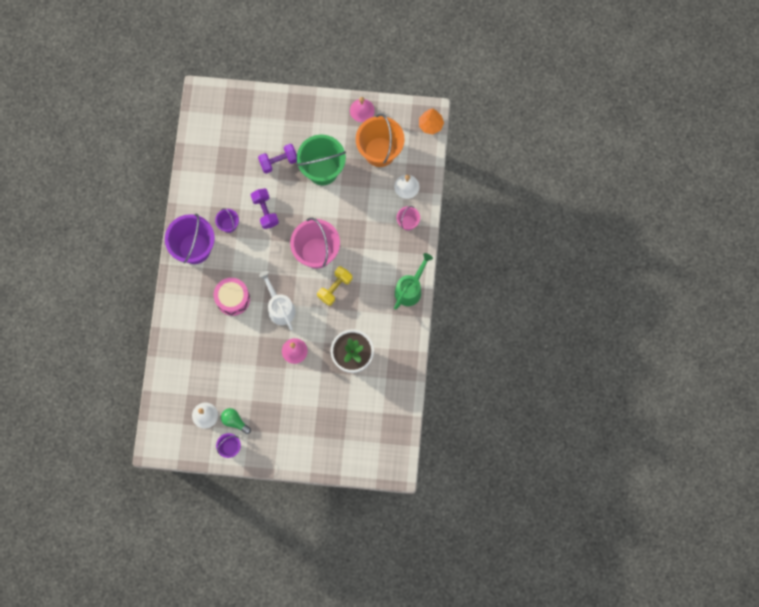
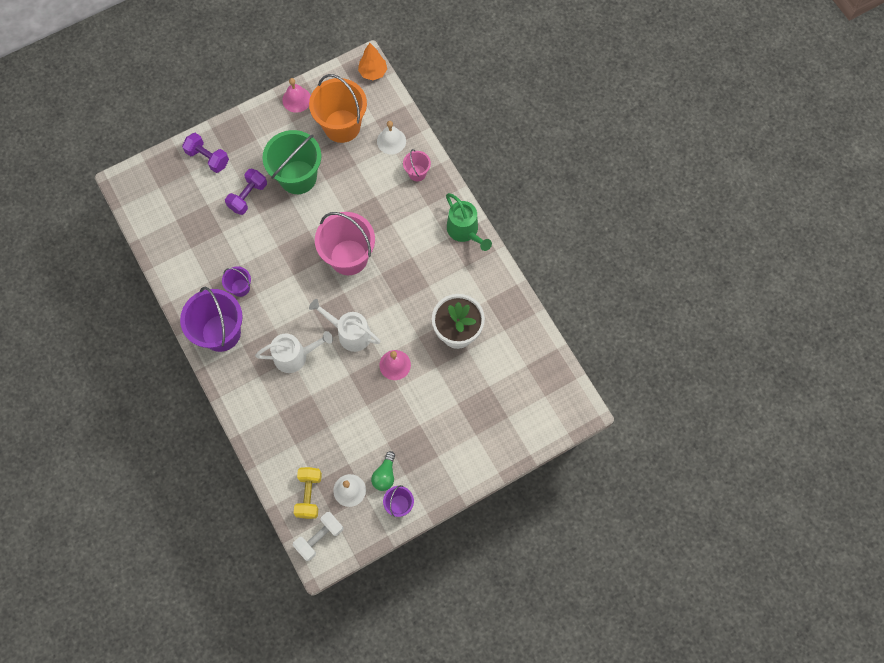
camera: 35 degrees left, 5 degrees down
pink drum [214,278,250,316] -> white watering can [255,331,333,373]
green light bulb [221,408,251,434] -> green light bulb turned 75 degrees counterclockwise [371,451,395,491]
purple dumbbell [251,188,279,229] -> purple dumbbell moved to [182,133,229,173]
yellow dumbbell [317,266,352,306] -> yellow dumbbell moved to [294,467,322,519]
green watering can [394,253,433,310] -> green watering can turned 150 degrees clockwise [446,193,492,251]
none -> white dumbbell [293,512,343,561]

